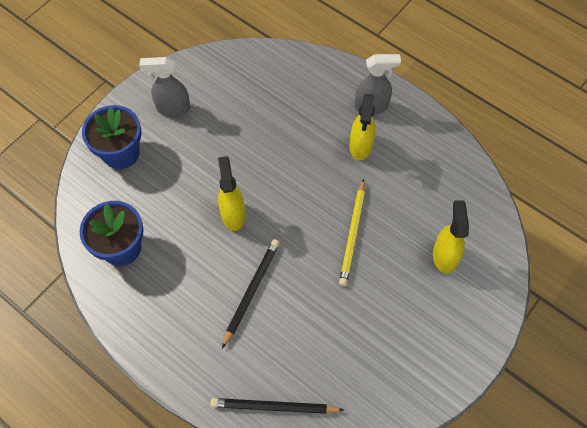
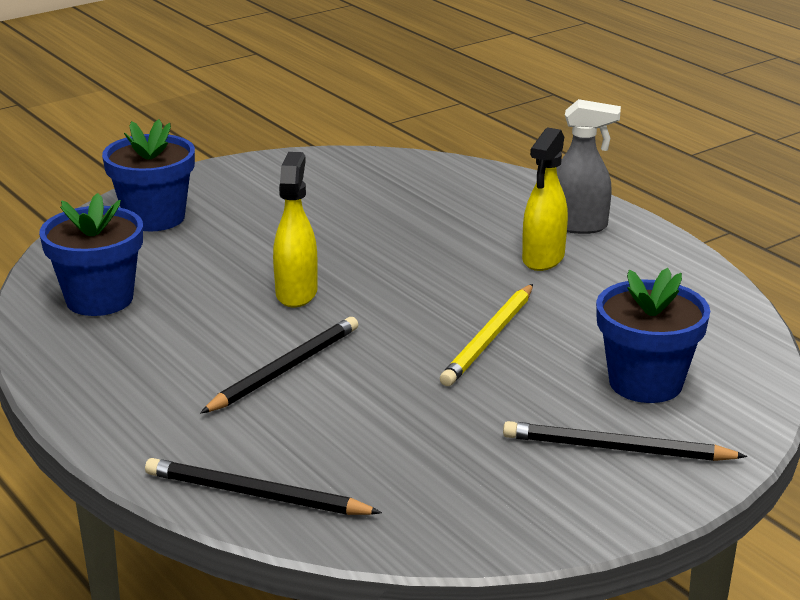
camera: 15 degrees right, 35 degrees down
grey spray bottle [139,57,190,117] -> none
yellow spray bottle [433,200,469,274] -> blue flower pot [596,268,710,403]
none -> black pencil [503,421,747,461]

